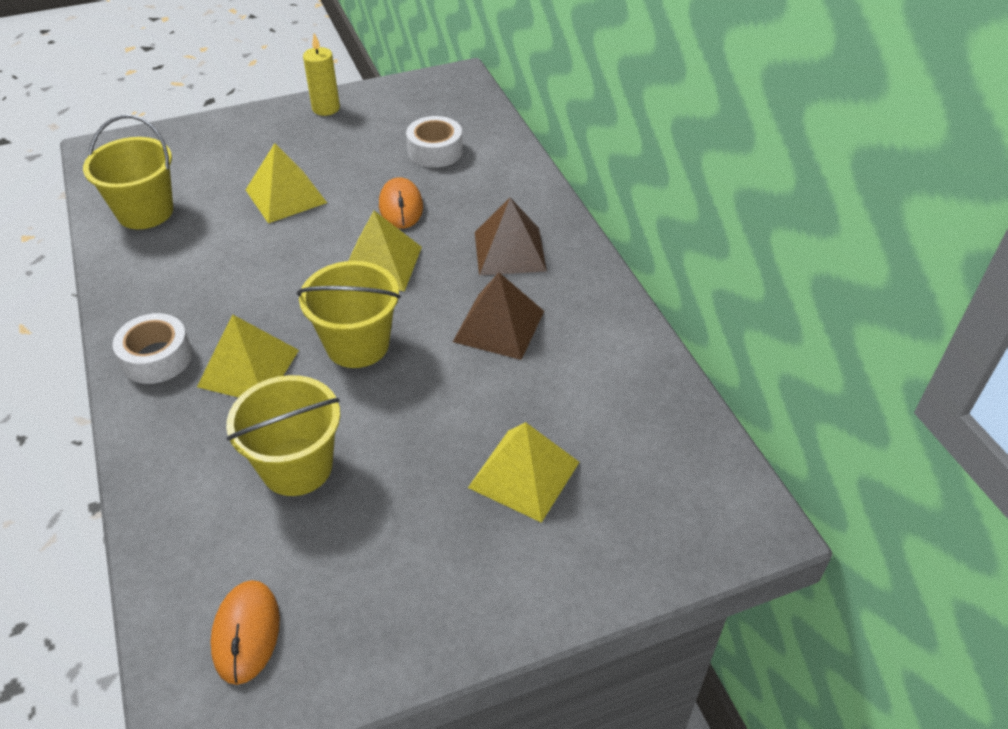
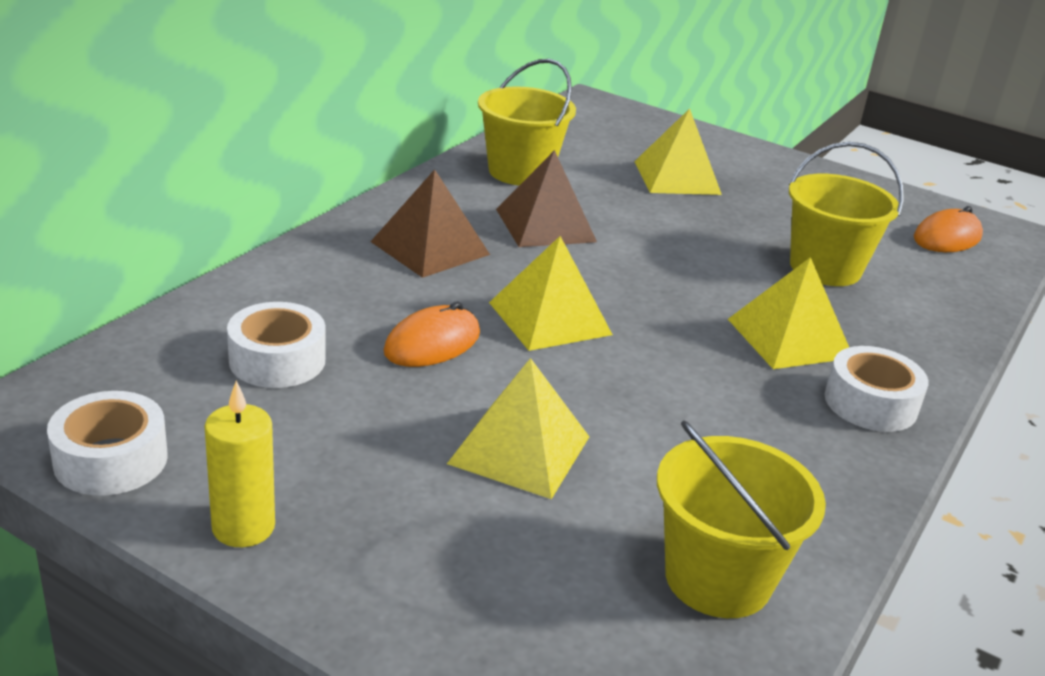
camera: 130 degrees left, 15 degrees down
yellow bucket [297,261,401,368] -> yellow bucket moved to [478,59,576,185]
none -> white tape [47,391,168,495]

